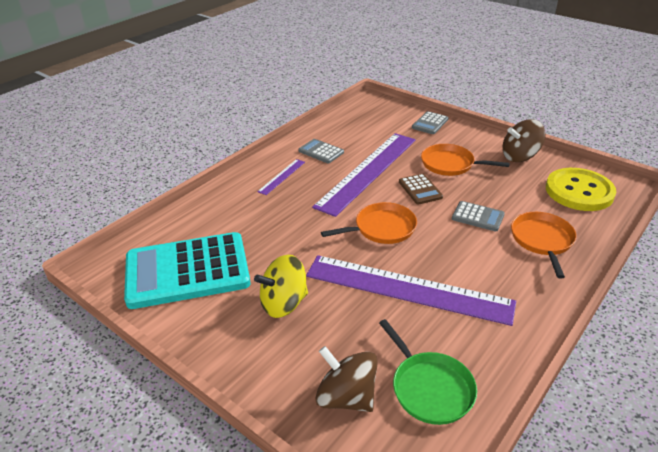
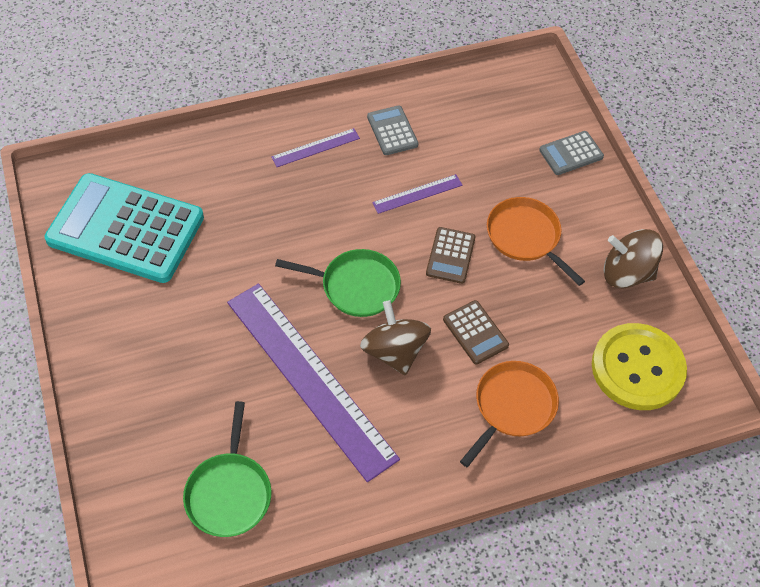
camera: 30 degrees right, 20 degrees up
yellow spinning top [254,255,308,318] -> none
purple ruler [312,133,416,217] -> purple ruler [372,174,462,214], size x0.42
brown spinning top [316,346,378,412] -> brown spinning top moved to [360,300,431,375]
orange pan [321,202,417,244] -> green pan [275,249,401,317]
grey calculator [452,201,505,231] -> brown calculator [443,300,509,364]

